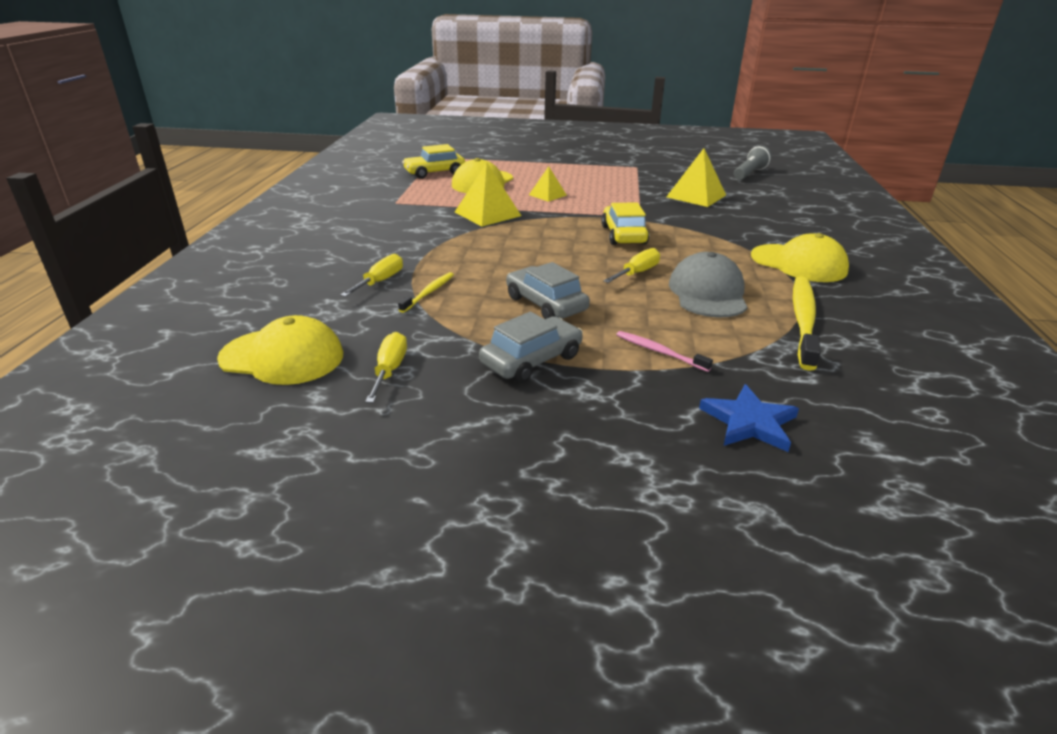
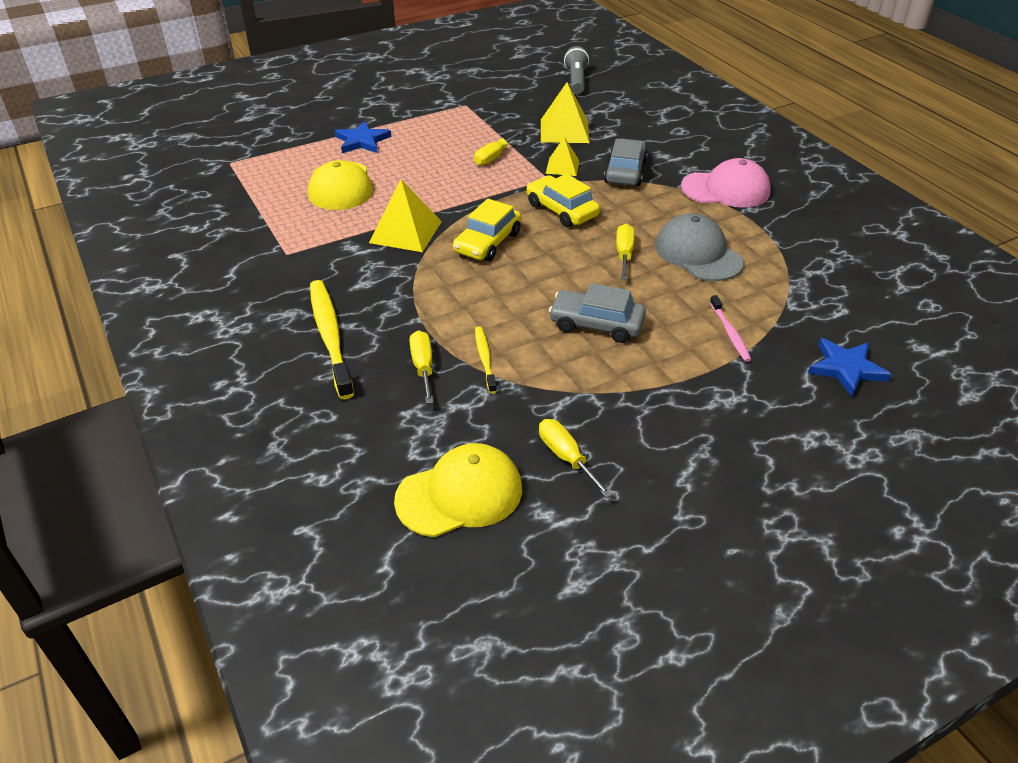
camera: 35 degrees left, 10 degrees up
yellow car [402,144,465,179] -> yellow car moved to [453,199,521,261]
grey car [479,312,583,383] -> grey car moved to [604,138,648,186]
yellow pyramid [529,166,567,202] -> yellow pyramid moved to [546,137,580,176]
pink toothbrush [616,331,713,372] -> pink toothbrush turned 105 degrees counterclockwise [710,295,751,362]
yellow cap [751,233,849,282] -> pink cap [681,158,771,208]
yellow toothbrush [793,276,821,371] -> yellow toothbrush moved to [310,280,354,399]
none -> blue star [335,121,391,153]
none -> yellow screwdriver [474,130,524,166]

